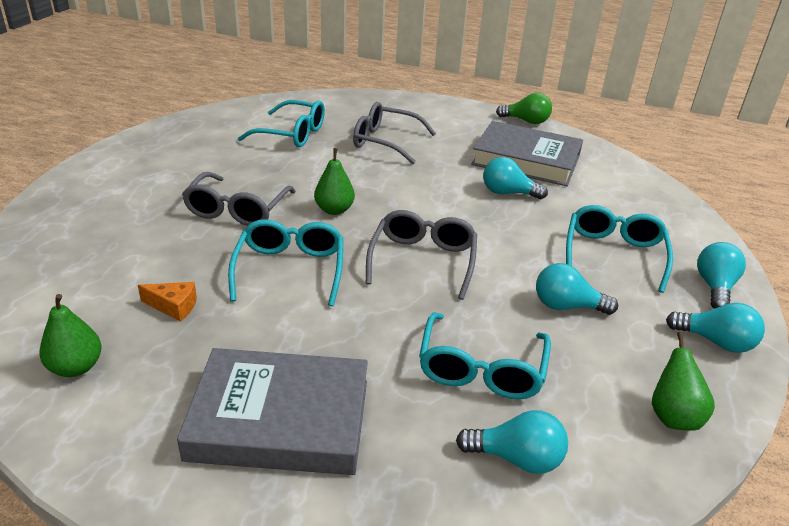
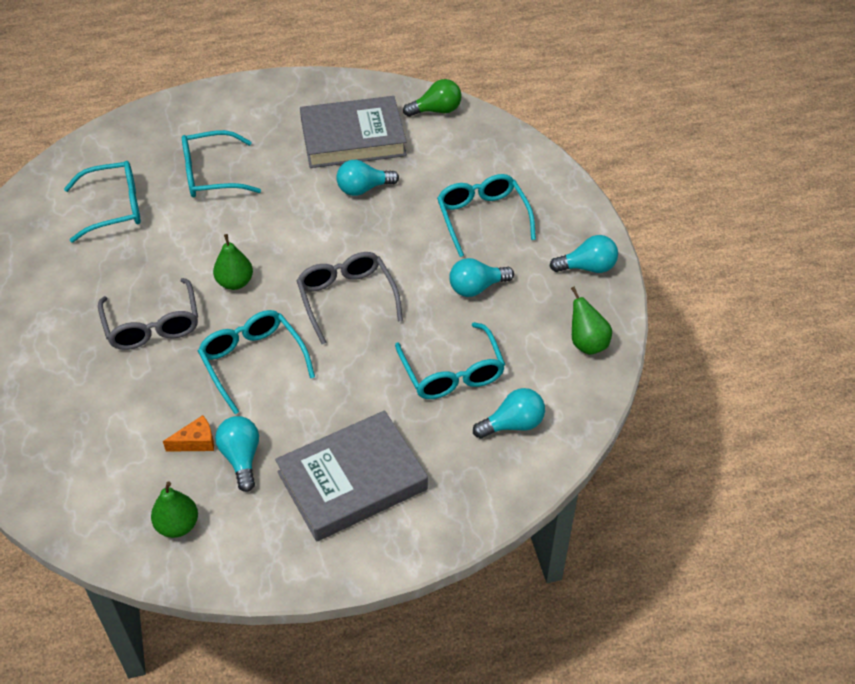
camera: 30 degrees left, 15 degrees up
grey glasses [353,102,436,164] -> turquoise glasses [182,130,261,197]
green light bulb [496,93,552,124] -> green light bulb moved to [403,79,462,117]
turquoise light bulb [697,242,746,309] -> turquoise light bulb moved to [215,416,259,492]

